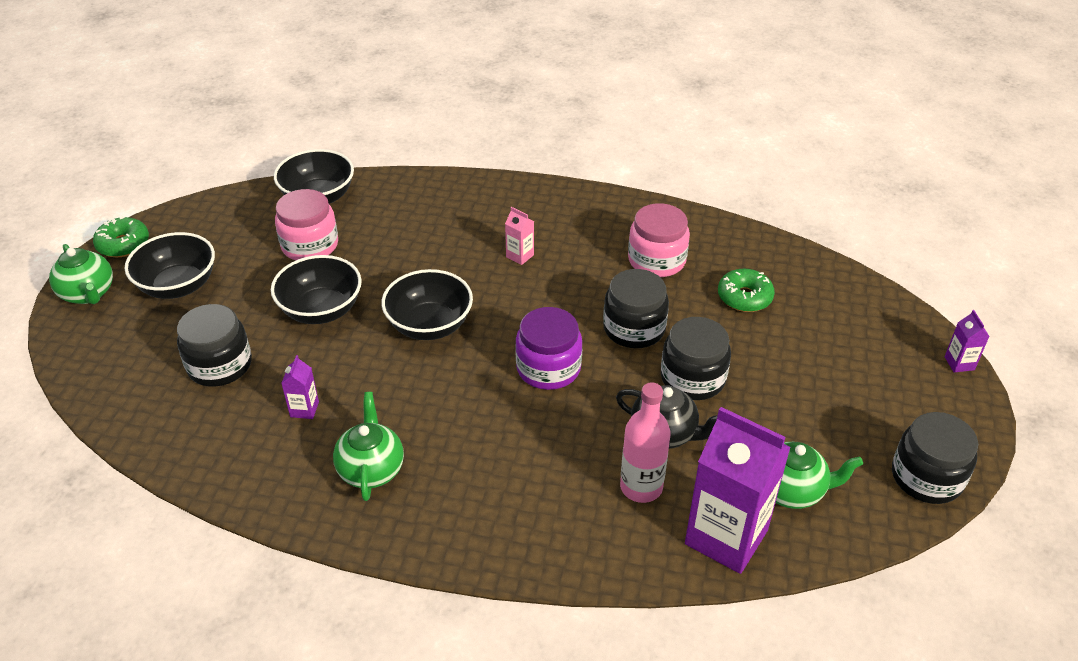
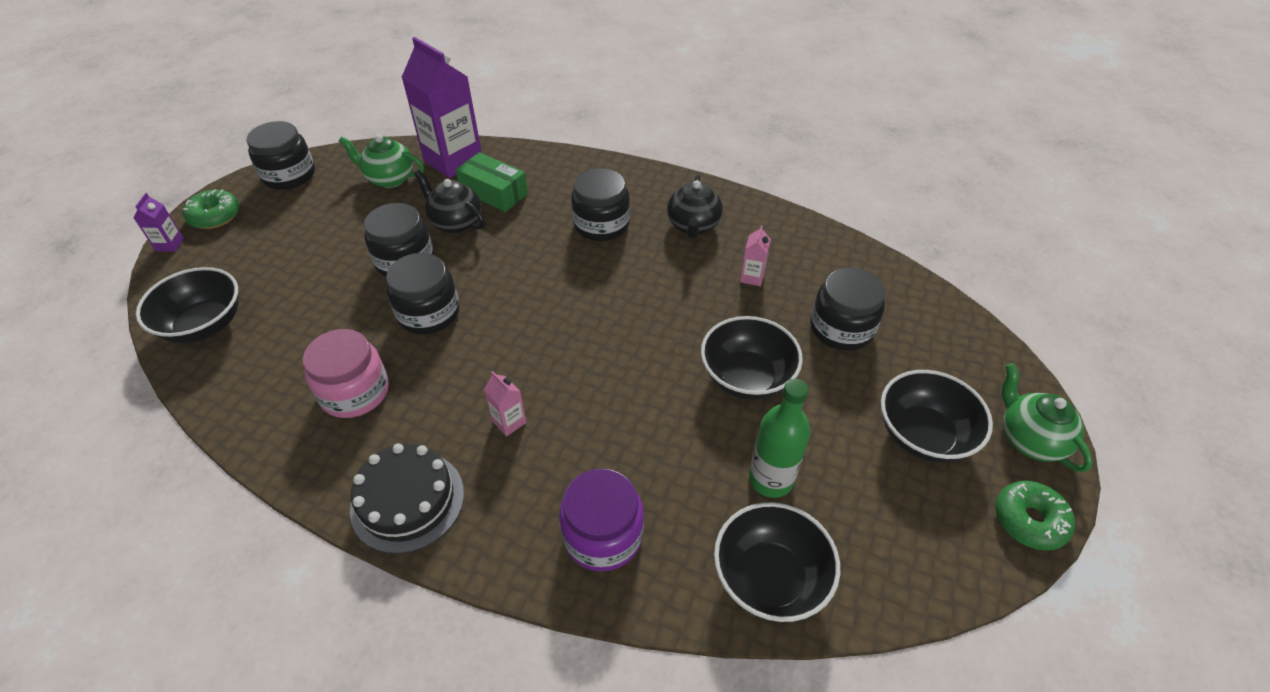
camera: 170 degrees left, 5 degrees up
pink jar [275,189,338,261] -> green bottle [749,379,810,498]
purple carton [281,355,319,419] -> pink carton [740,225,771,286]
green teapot [333,392,404,501] -> black teapot [667,175,723,238]
black bowl [381,269,473,340] -> black bowl moved to [136,267,238,343]
purple jar [515,307,582,390] -> purple jar moved to [559,468,644,572]
pink bottle [620,382,670,503] -> green box [456,152,528,212]
green donut [718,269,775,312] -> green donut moved to [183,189,239,229]
none -> black cake [350,443,464,554]
none -> black jar [571,168,630,241]

